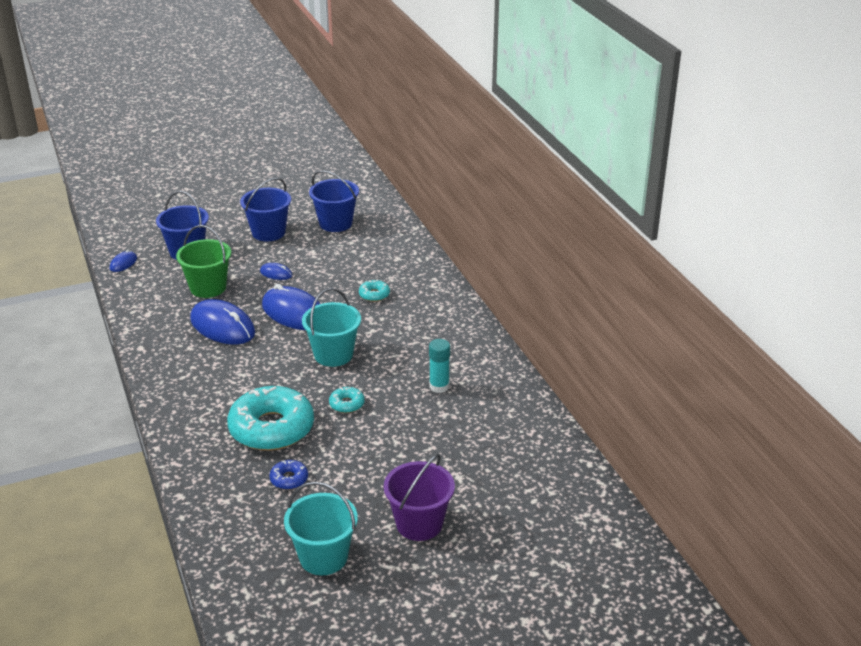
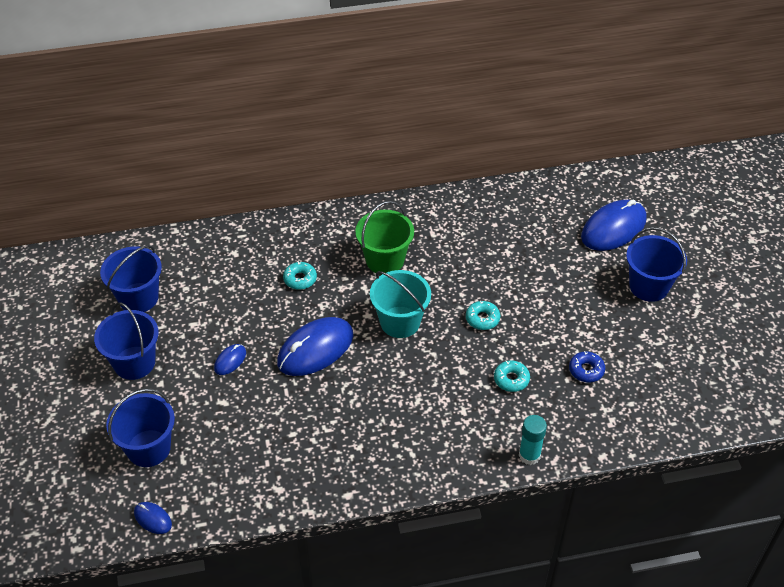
camera: 80 degrees left, 15 degrees up
green bucket [176,225,231,298] -> green bucket moved to [355,201,414,275]
blue mouse [190,299,255,345] -> blue mouse moved to [581,200,647,251]
turquoise donut [227,386,314,451] -> turquoise donut [494,361,530,392], size x0.43
turquoise bucket [284,482,358,575] -> none
purple bucket [384,454,455,541] -> blue bucket [626,227,687,302]
turquoise glue stick [429,339,450,393] -> turquoise glue stick moved to [519,415,547,465]

